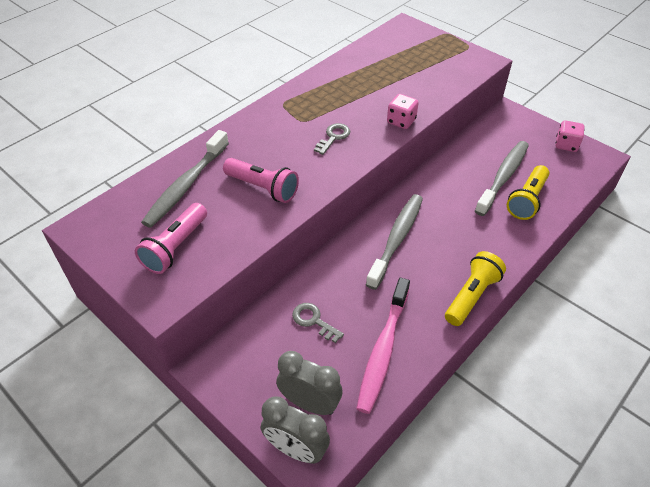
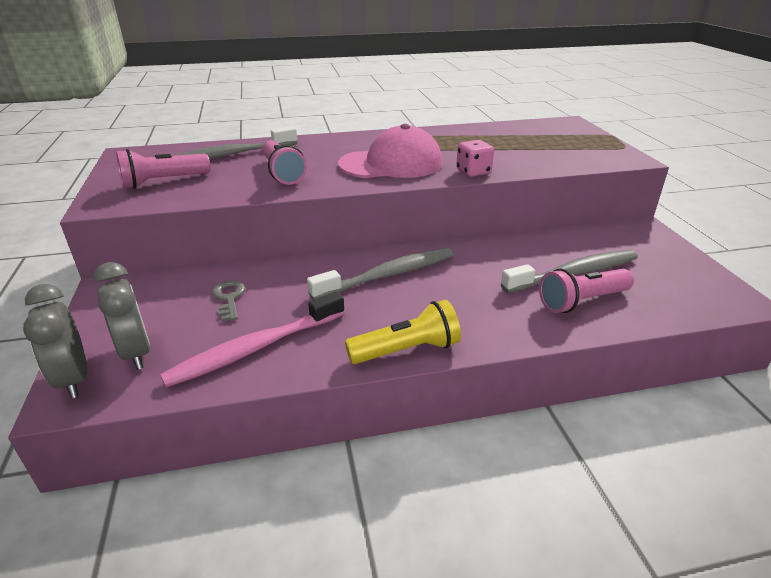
camera: 35 degrees right, 15 degrees down
grey key [314,123,350,155] -> pink cap [338,124,443,178]
yellow flashlight [507,165,549,220] -> pink flashlight [539,269,634,313]
pink dice [556,120,585,152] -> none

